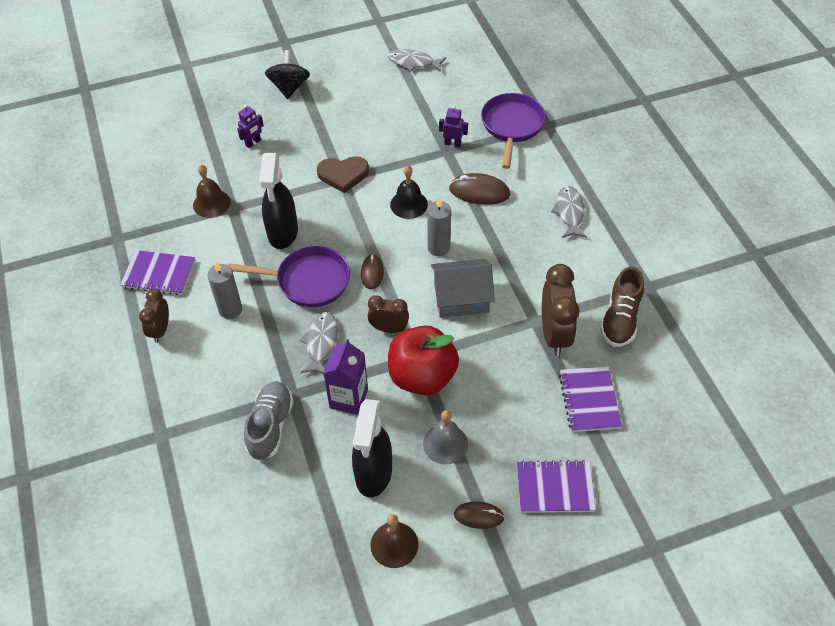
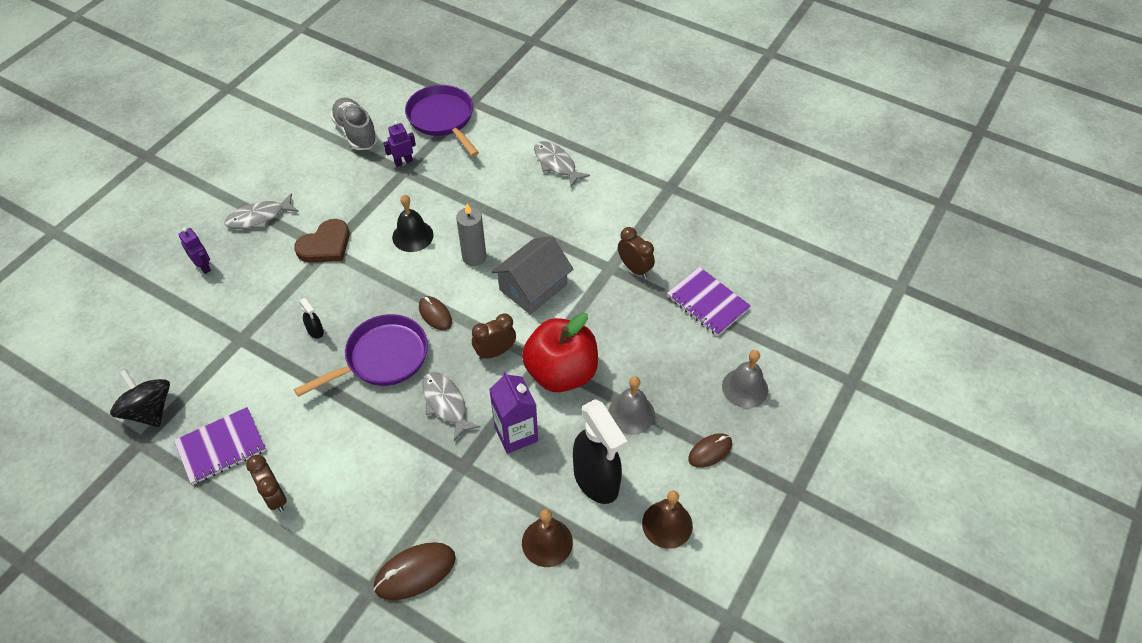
camera: 40 degrees left, 0 degrees up
brown bell [193,165,231,218] -> brown bell moved to [522,509,573,567]
grey candle [207,262,242,319] -> none
purple robot [237,104,264,148] -> purple robot turned 45 degrees counterclockwise [178,227,211,274]
grey shoe [244,381,294,460] -> grey shoe moved to [330,98,378,150]
black spray bottle [259,153,298,249] -> black spray bottle [299,298,324,339], size x0.41
black spinning top [265,50,310,99] -> black spinning top moved to [110,369,170,427]
grey fish [387,49,446,72] -> grey fish moved to [224,193,299,229]
brown mouse [449,173,510,205] -> brown mouse moved to [374,542,456,600]
purple notebook [517,460,596,513] -> grey bell [722,350,768,408]
brown clock [542,264,580,356] -> brown clock [618,227,655,278], size x0.60
brown shoe [600,267,644,347] -> none

